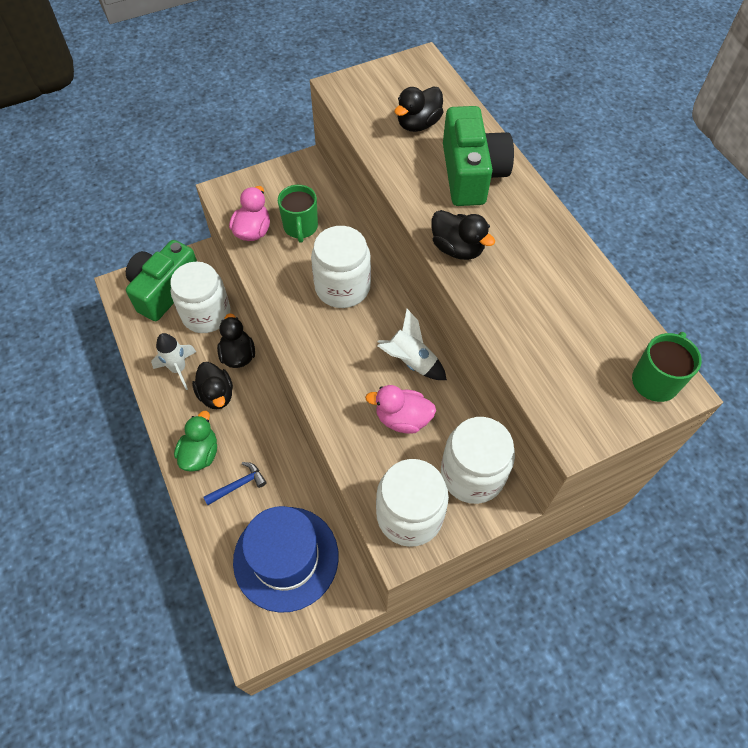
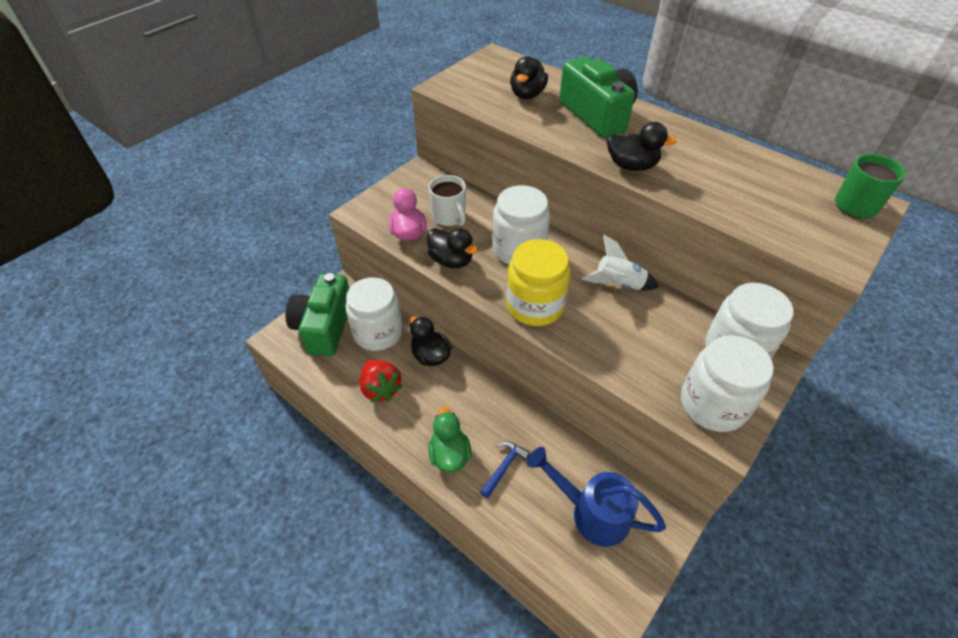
camera: 25 degrees left, 10 degrees down
white rocket [151,333,196,390] -> red strawberry [360,360,402,402]
black duck [192,362,233,409] -> black duck moved to [427,228,478,268]
blue hat [233,506,339,613] -> blue watering can [527,447,666,547]
green mug [278,185,318,243] -> white mug [429,175,466,227]
pink duck [365,385,436,434] -> none
none -> yellow jar [506,239,571,326]

